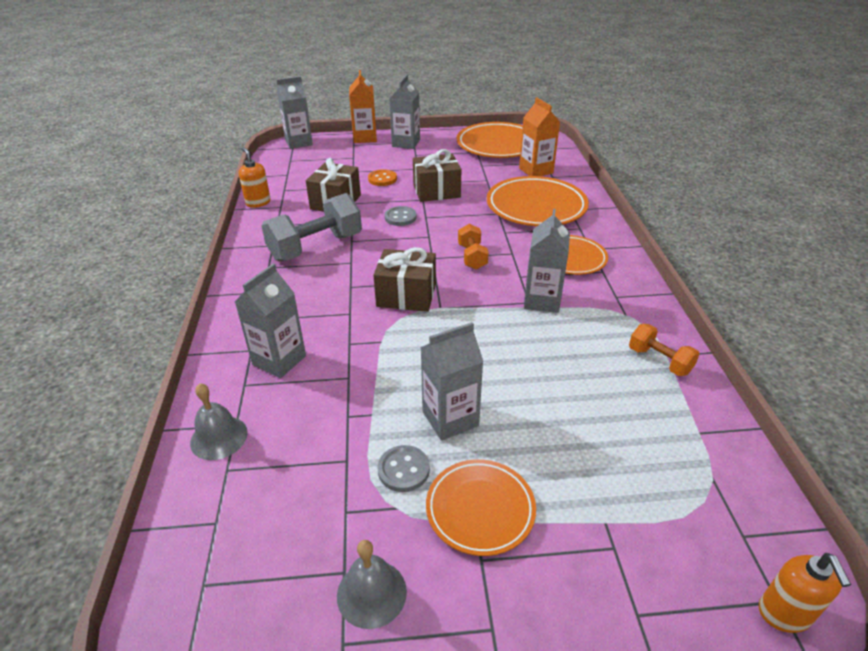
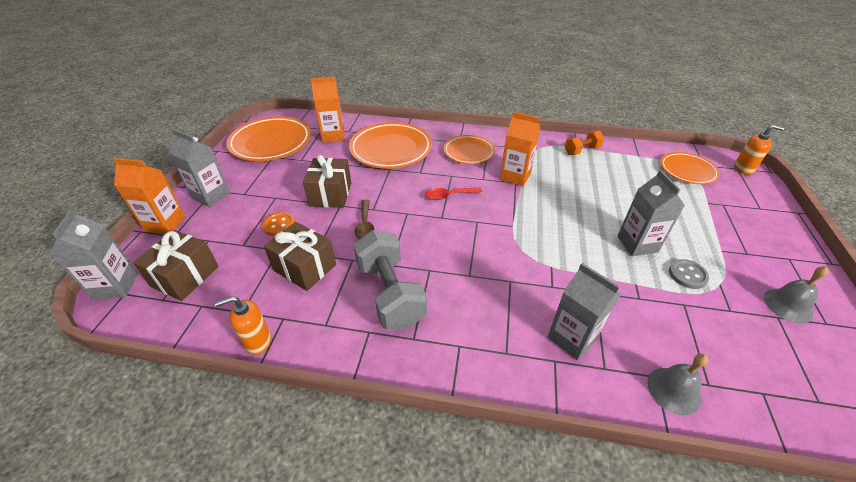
camera: 75 degrees left, 5 degrees up
brown gift [373,247,436,312] -> brown gift moved to [133,230,219,301]
grey button [385,206,417,226] -> brown spoon [355,200,374,239]
orange plate [426,459,536,556] -> orange plate moved to [660,152,720,184]
orange dumbbell [458,224,489,270] -> red spoon [425,188,482,200]
grey carton [524,209,570,313] -> orange carton [500,112,540,186]

